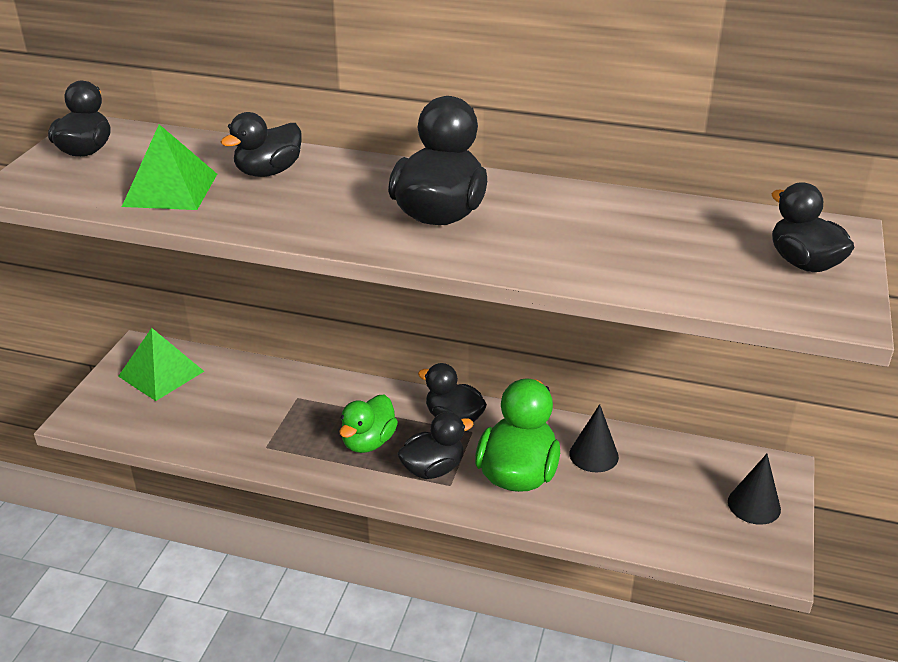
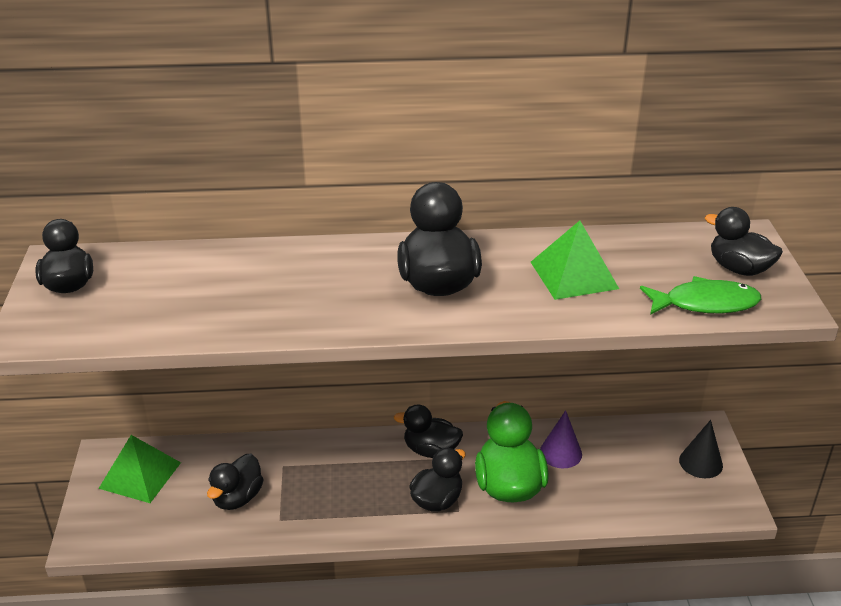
camera: 20 degrees left, 0 degrees up
green pyramid [122,124,217,210] -> green pyramid moved to [531,221,619,300]
black duck [221,112,302,177] -> black duck moved to [207,454,264,510]
green duck [339,395,398,453] -> none
black cone [570,404,619,472] -> purple cone [540,410,582,468]
none -> green fish [640,276,761,315]

